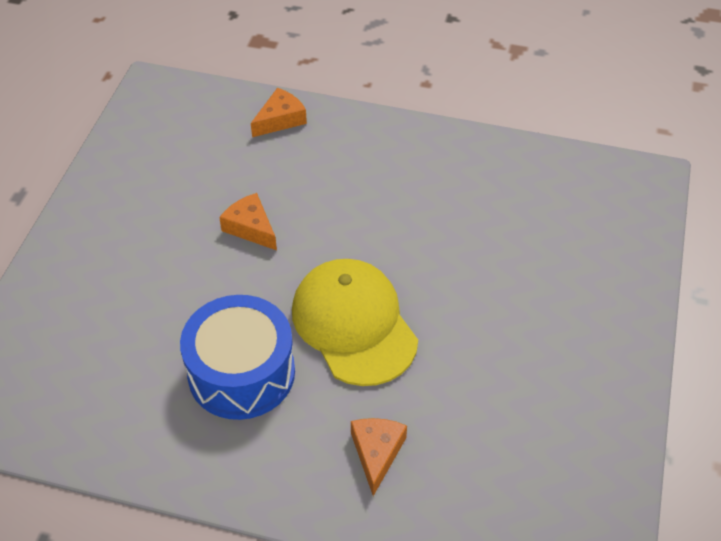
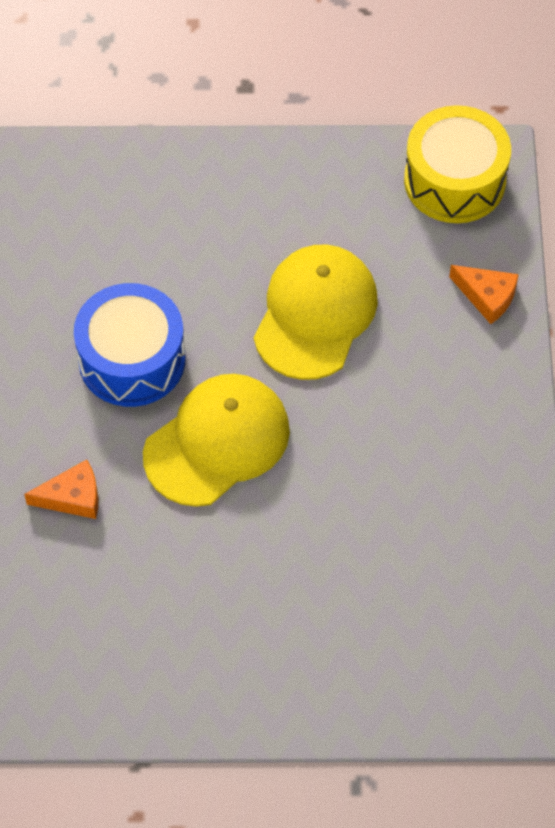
camera: 75 degrees right, 10 degrees up
orange cheese [219,193,277,250] -> yellow cap [254,245,378,380]
none -> yellow drum [404,105,511,223]

